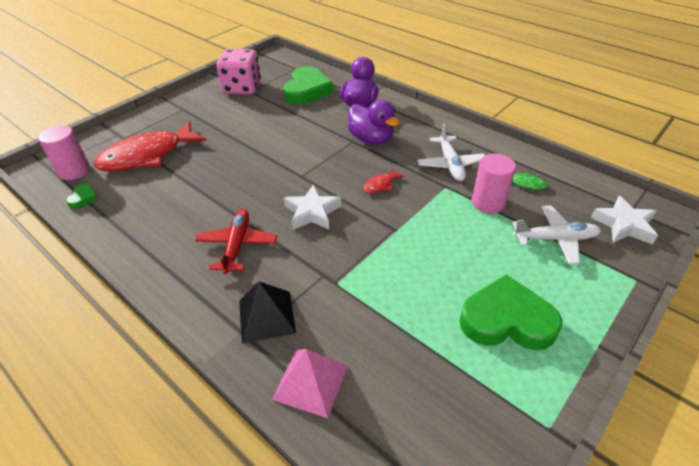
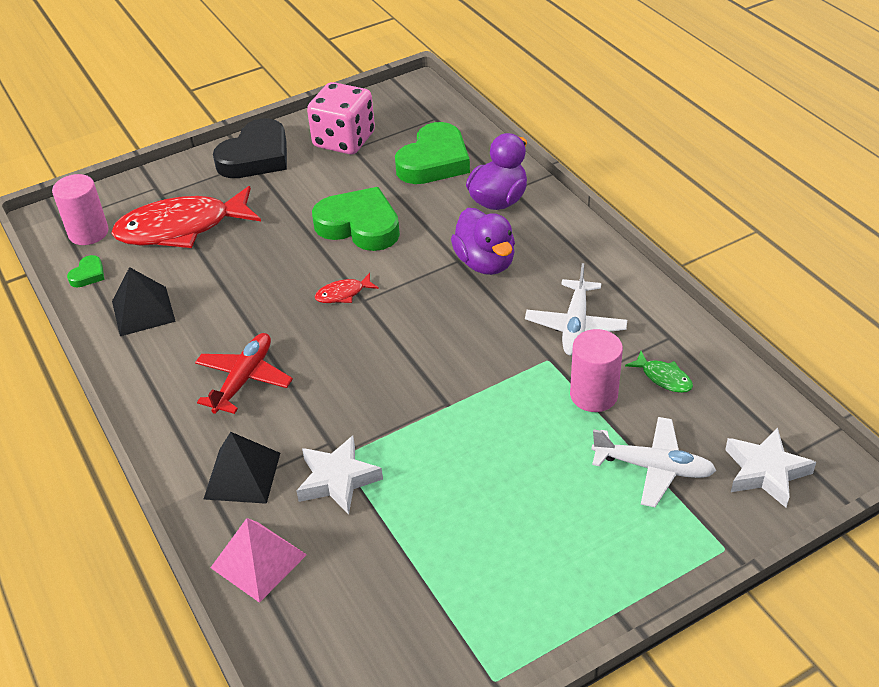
camera: 20 degrees right, 0 degrees up
white star [284,184,341,230] -> white star moved to [296,436,383,515]
red fish [363,168,405,193] -> red fish moved to [315,273,379,303]
green heart [459,274,562,350] -> green heart moved to [312,187,400,251]
none -> black pyramid [112,267,176,336]
none -> black heart [213,118,287,178]

